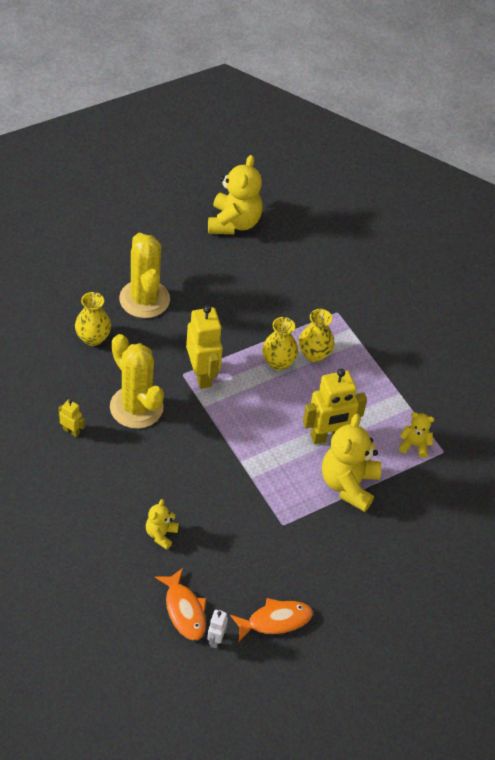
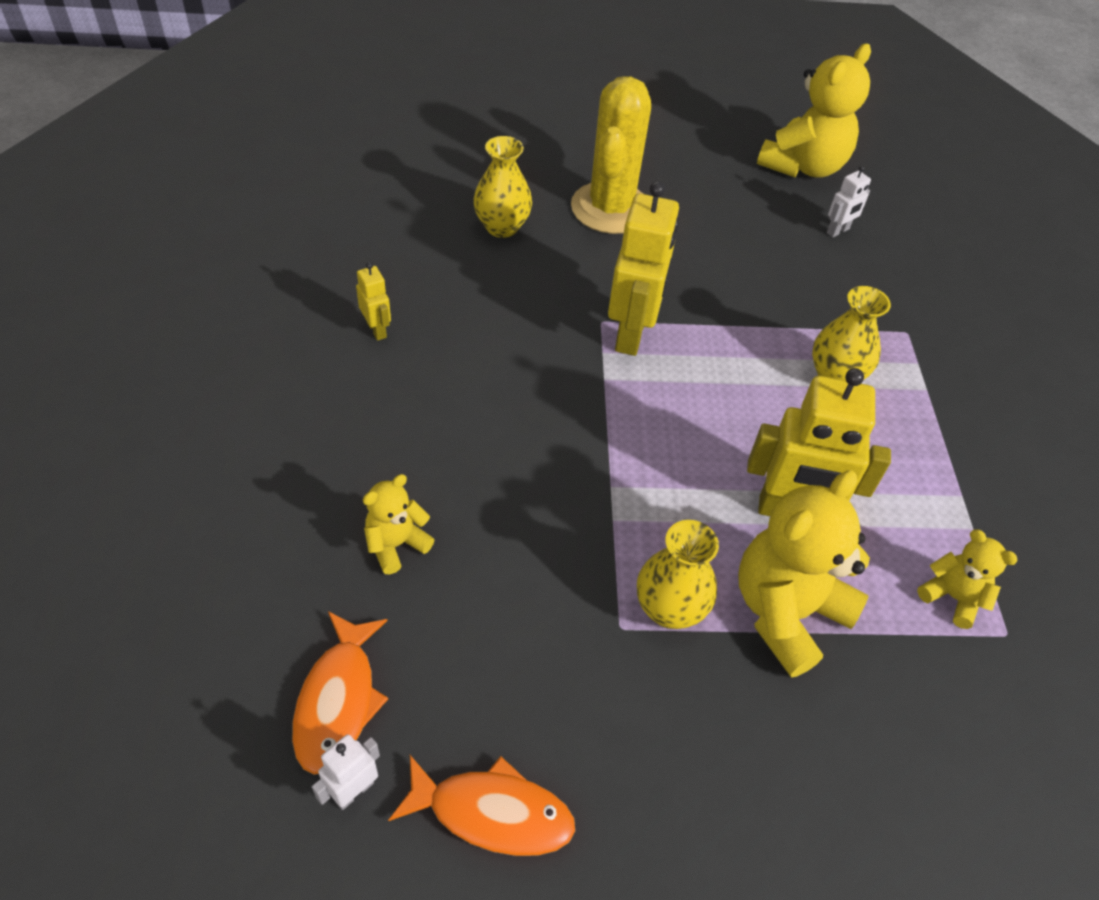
camera: 30 degrees right, 0 degrees up
yellow cactus [110,334,164,429] -> none
yellow vase [262,317,298,371] -> yellow vase moved to [637,520,719,629]
none -> white robot [827,166,871,237]

